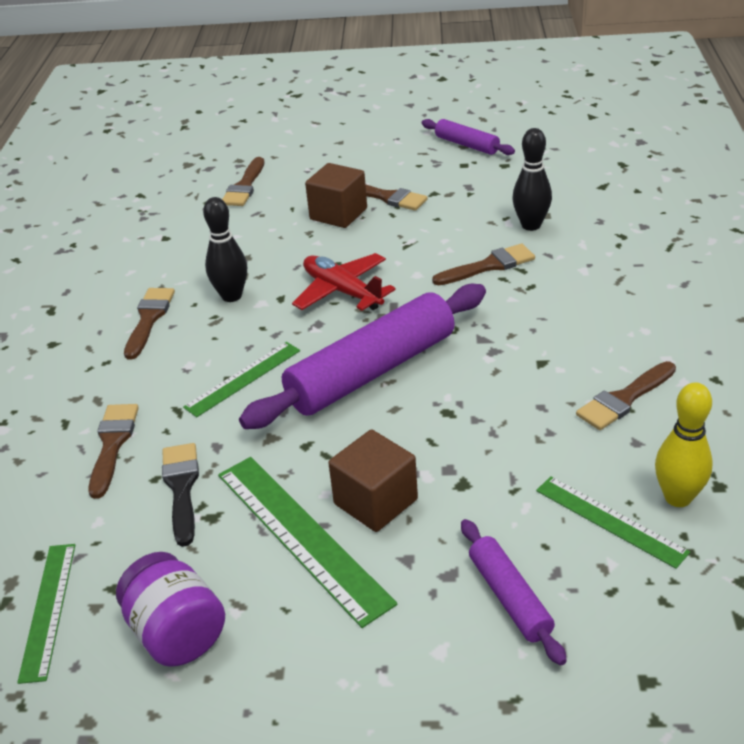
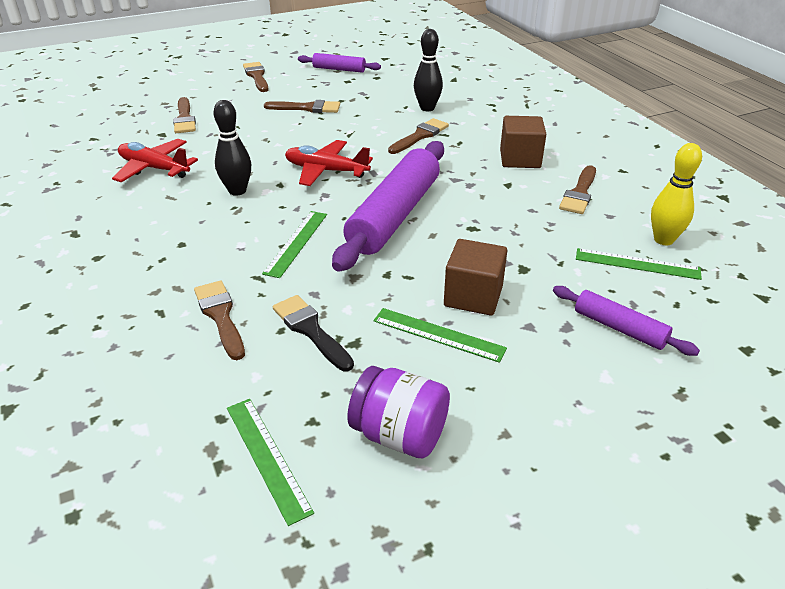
camera: 30 degrees left, 0 degrees up
brown brush [124,288,175,360] -> brown brush moved to [243,62,268,92]
green ruler [218,457,397,628] -> green ruler [373,308,507,363], size x0.62
brown cube [305,163,367,228] -> brown cube moved to [500,116,546,168]
none -> red plane [112,139,198,182]

